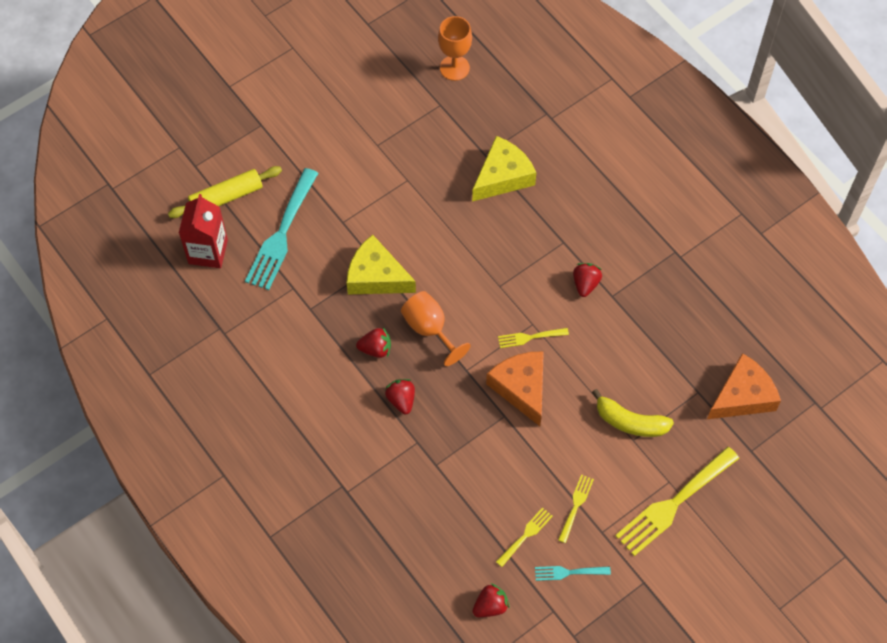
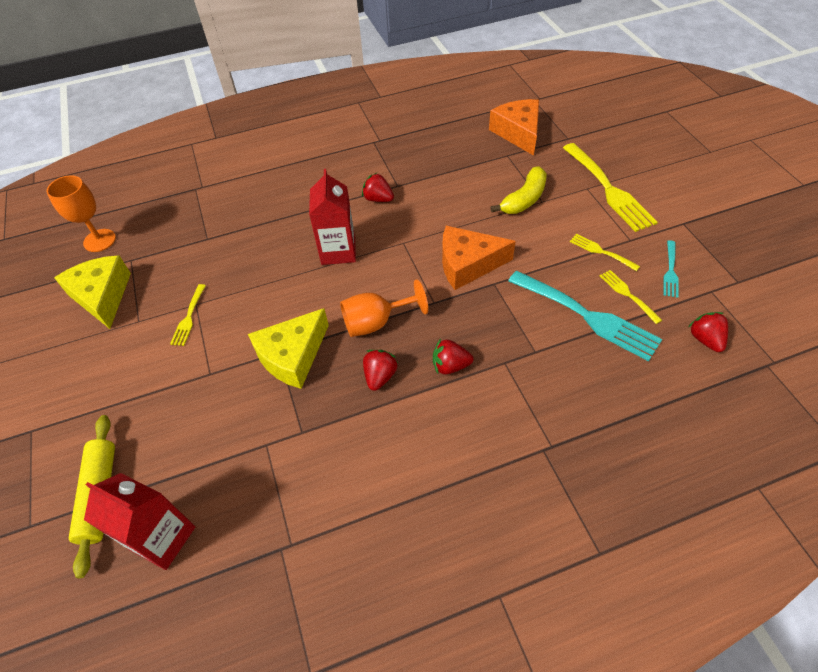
camera: 70 degrees left, 10 degrees down
turquoise fork [245,168,318,290] -> turquoise fork moved to [508,271,662,361]
yellow cheese [472,136,536,202] -> yellow cheese moved to [54,255,131,329]
yellow fork [498,328,569,348] -> yellow fork moved to [170,284,206,346]
none -> red carton [309,169,356,265]

